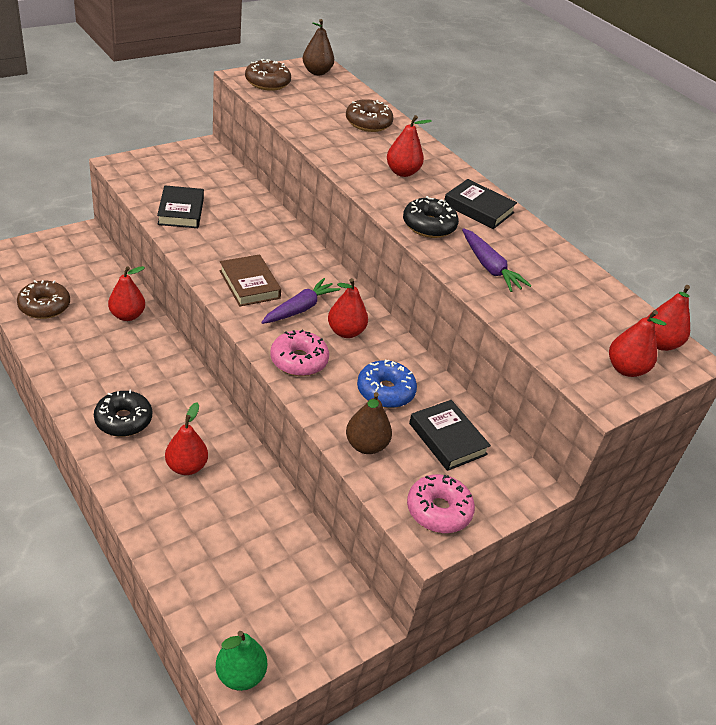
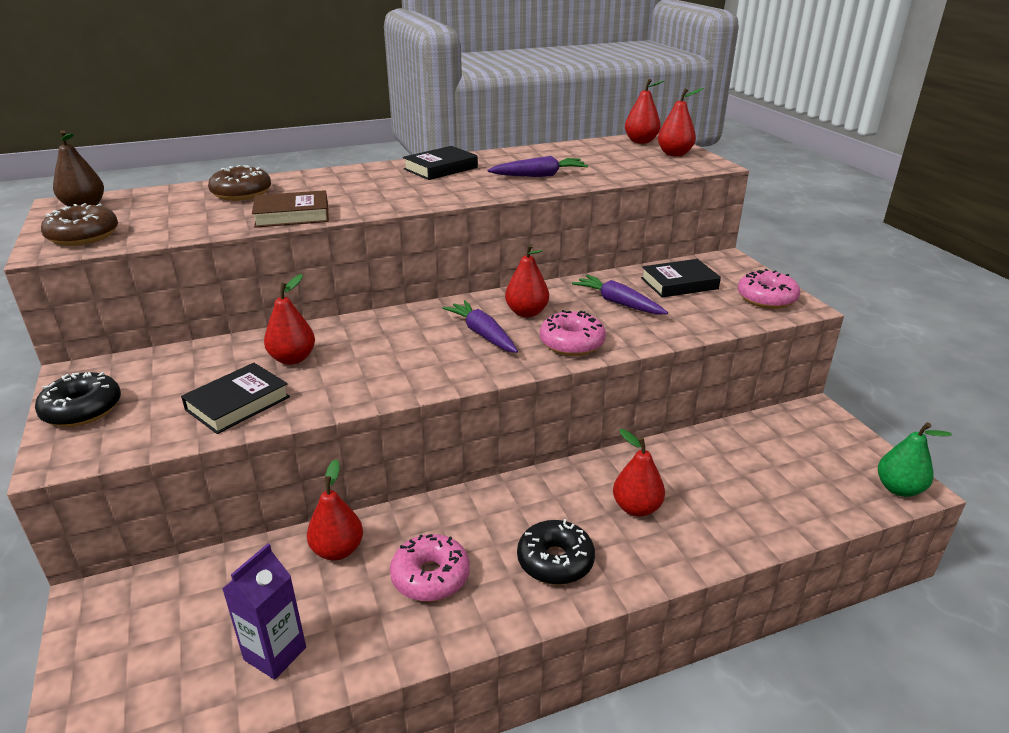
camera: 70 degrees left, 10 degrees down
brown donut [17,280,70,319] -> purple carton [222,544,306,680]
black book [157,185,204,228] -> black book turned 60 degrees counterclockwise [181,363,290,434]
brown book [220,254,281,306] -> brown book moved to [252,190,329,228]
brown pear [346,392,392,454] -> none
blue donut [357,360,417,408] -> purple carrot [572,275,668,314]
red pear [387,115,432,177] -> red pear moved to [264,274,315,365]
black donut [403,196,459,238] -> black donut moved to [35,372,121,427]
none -> pink donut [390,534,470,601]

